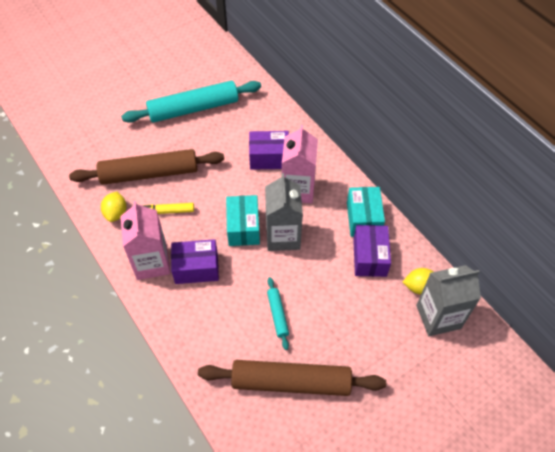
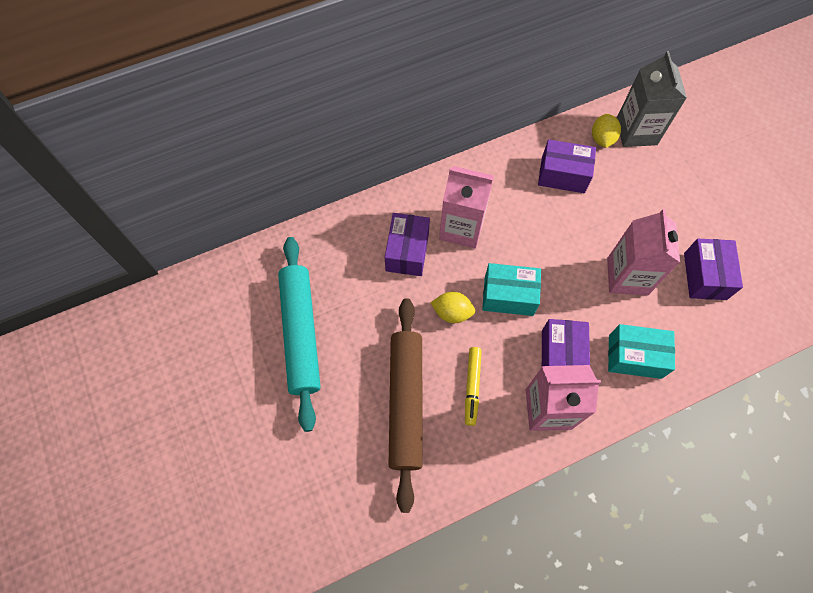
camera: 80 degrees left, 10 degrees up
yellow lemon [101,191,127,222] -> yellow lemon moved to [431,292,475,323]
brown rolling pin [198,360,386,396] -> purple box [684,239,743,300]
grey carton [265,173,303,251] -> none
turquoise rolling pin [267,277,289,350] -> pink carton [607,209,680,296]
turquoise box [347,187,385,237] -> turquoise box moved to [608,324,675,379]

